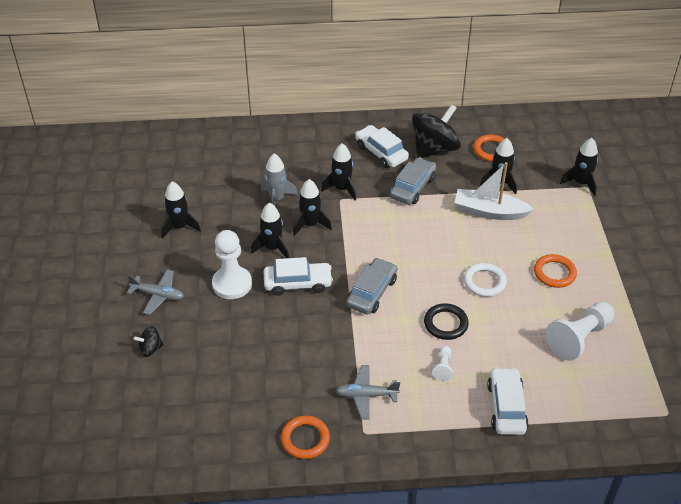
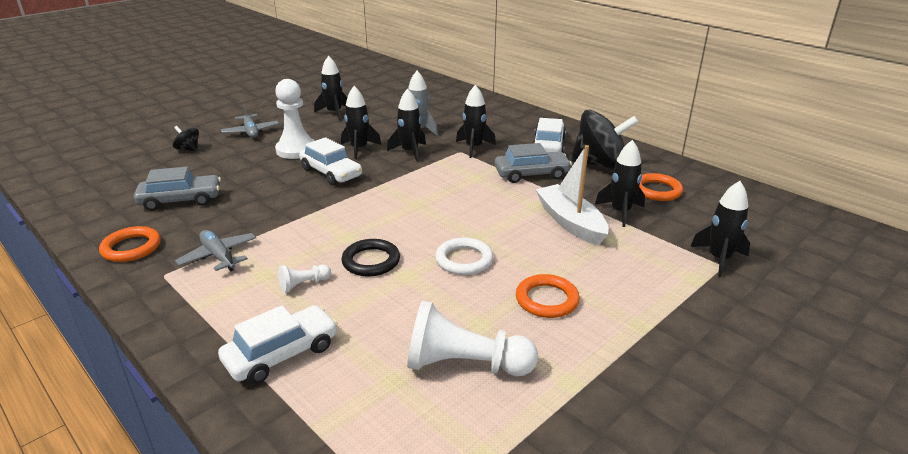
camera: 50 degrees right, 15 degrees down
grey car [346,258,397,315] -> grey car moved to [134,167,221,211]

